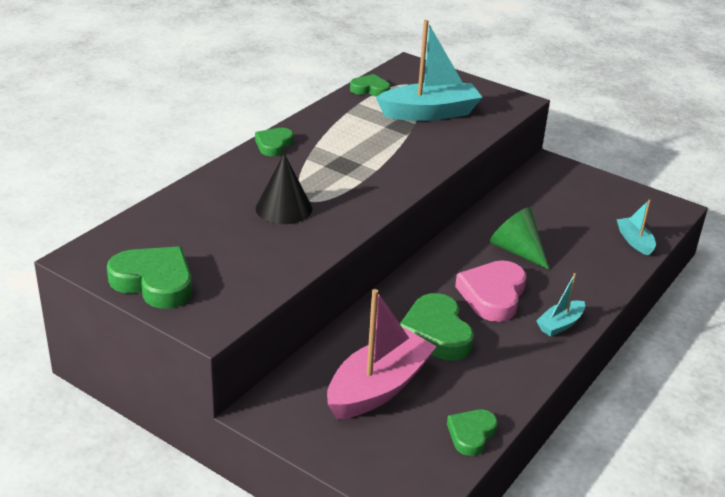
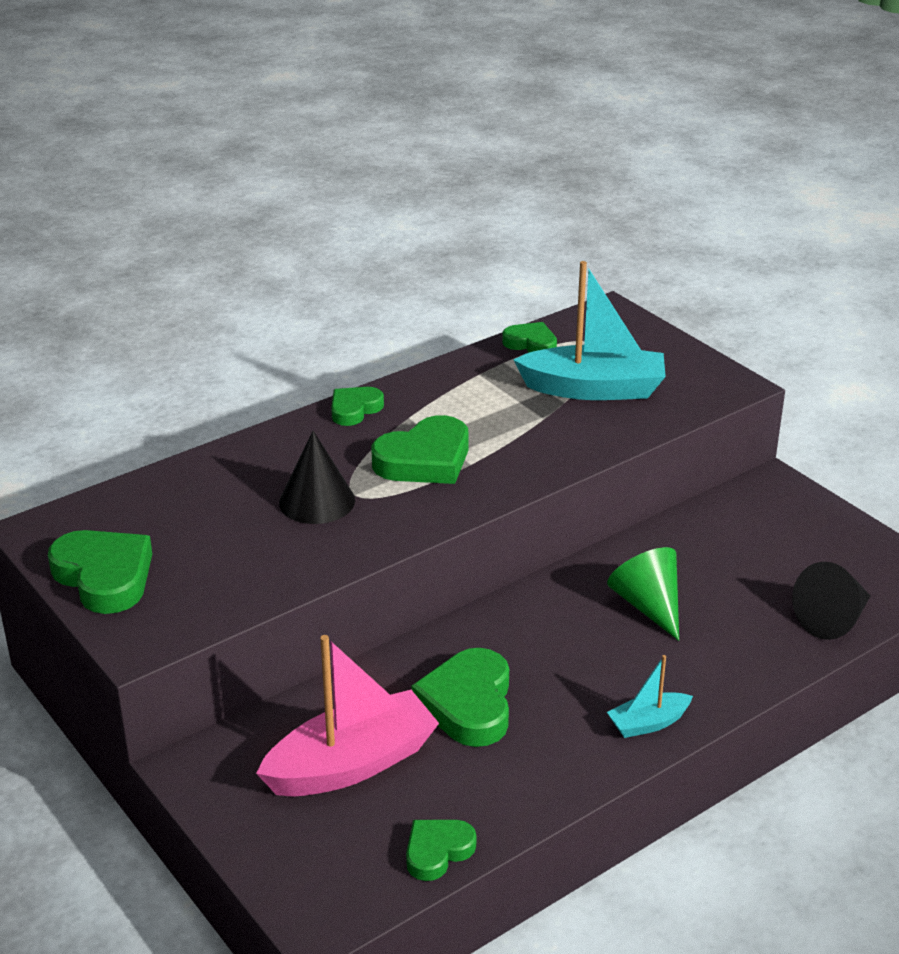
camera: 20 degrees right, 0 degrees up
pink heart [455,260,526,322] -> none
turquoise boat [617,200,656,256] -> black cone [792,562,871,640]
none -> green heart [371,415,469,484]

